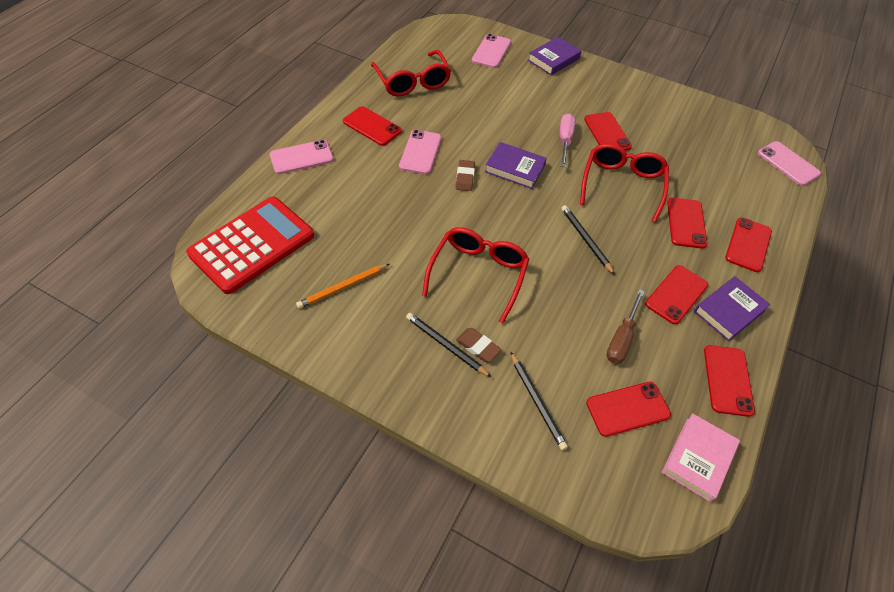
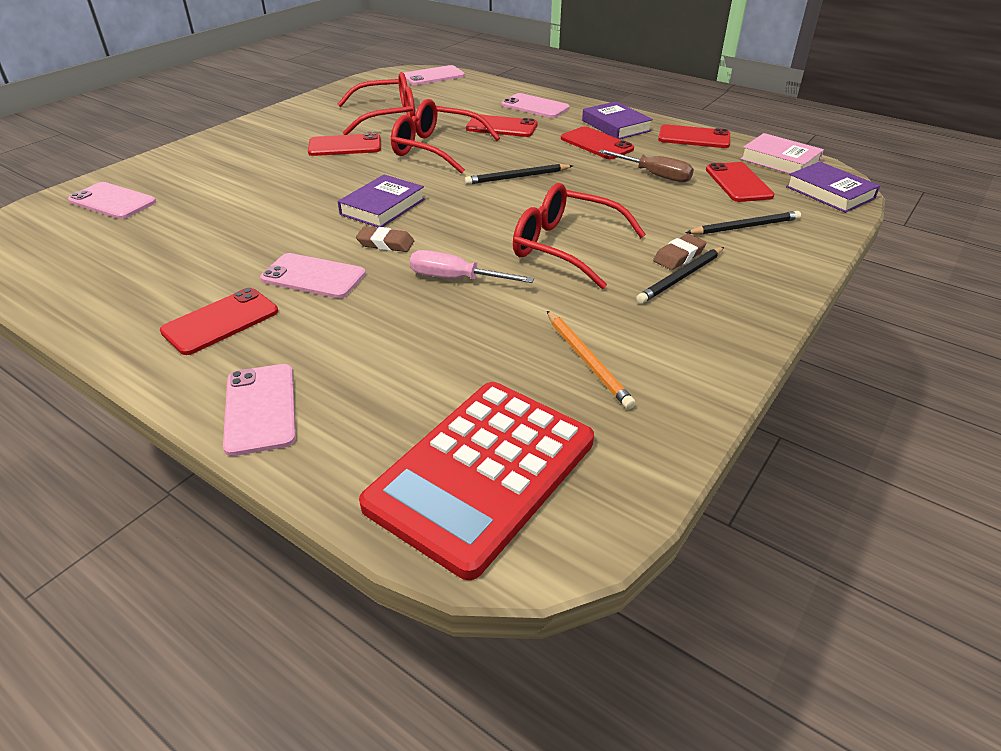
camera: 80 degrees left, 15 degrees down
red calculator [186,197,314,294] -> red calculator turned 105 degrees counterclockwise [359,382,594,580]
red glasses [371,50,451,97] -> red glasses moved to [337,72,415,135]
purple book [528,37,581,75] -> purple book moved to [786,162,880,213]
pink screwdriver [560,113,575,167] -> pink screwdriver moved to [410,250,534,283]
red phone [725,217,772,272] -> pink phone [501,93,570,118]

